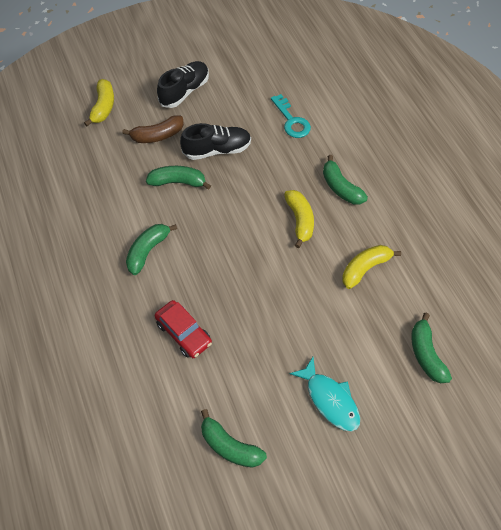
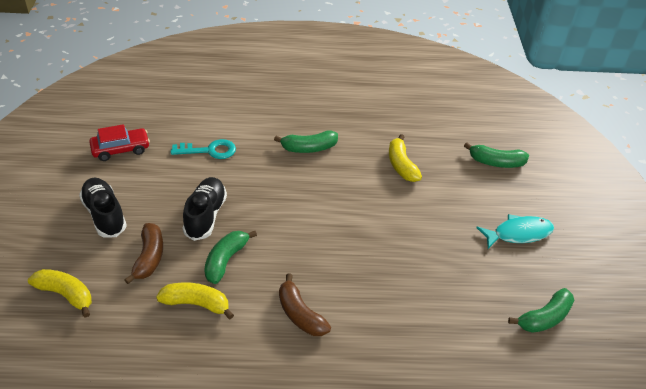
camera: 70 degrees left, 15 degrees down
green banana [126,224,177,275] -> brown banana [279,273,331,336]
red car [155,300,212,358] -> red car moved to [89,124,150,161]
yellow banana [284,190,314,248] -> yellow banana moved to [156,282,234,319]

